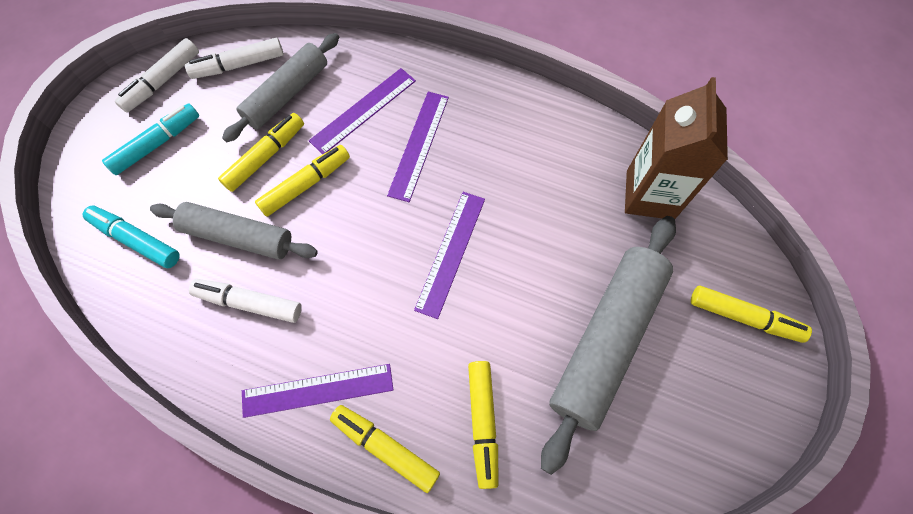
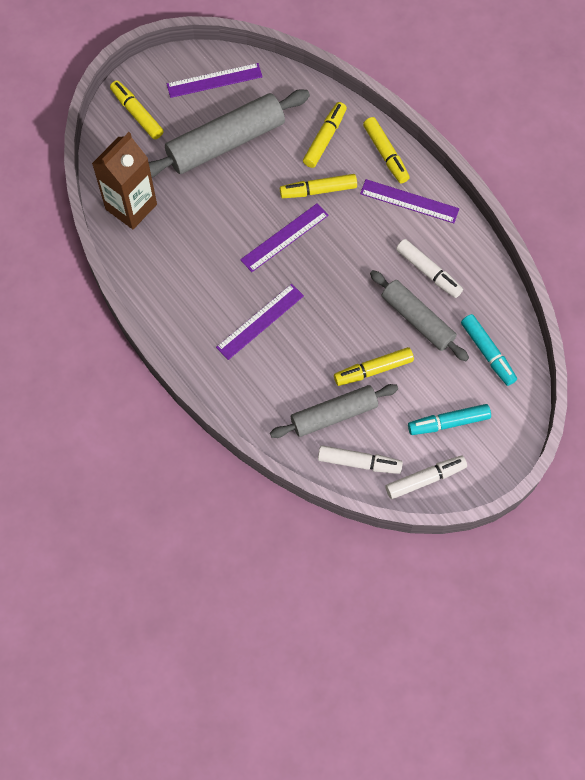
camera: 150 degrees left, 0 degrees up
yellow marker [255,145,350,217] -> yellow marker moved to [280,174,357,198]
purple ruler [309,68,416,154] -> purple ruler moved to [167,63,263,98]

